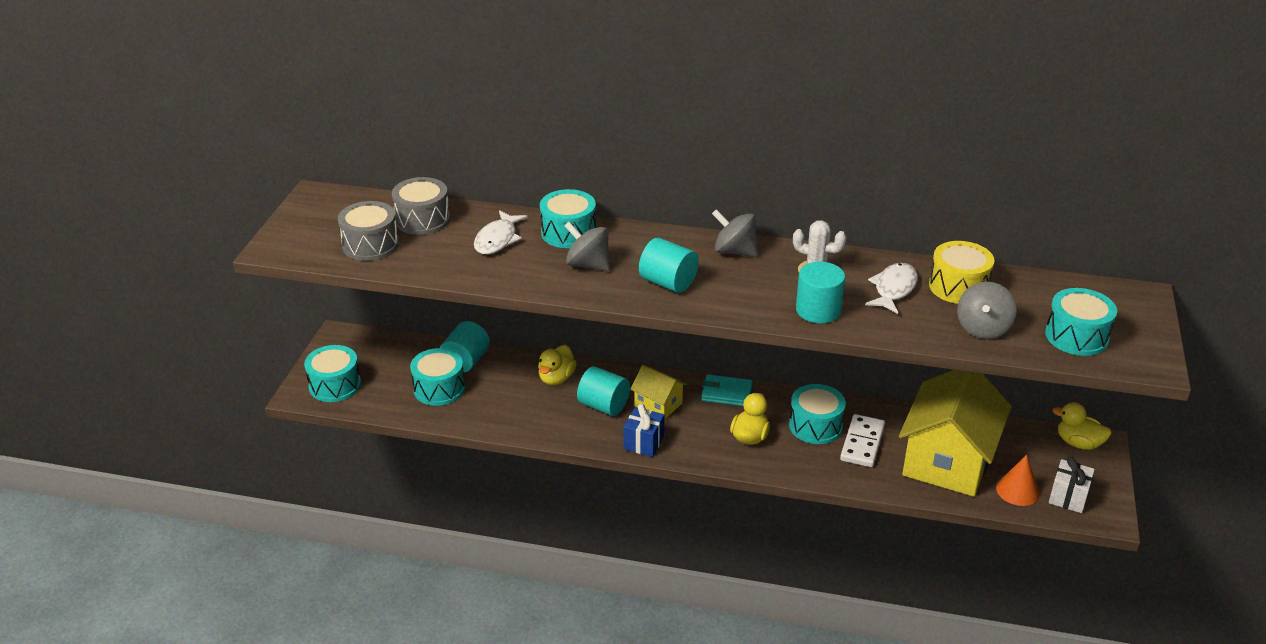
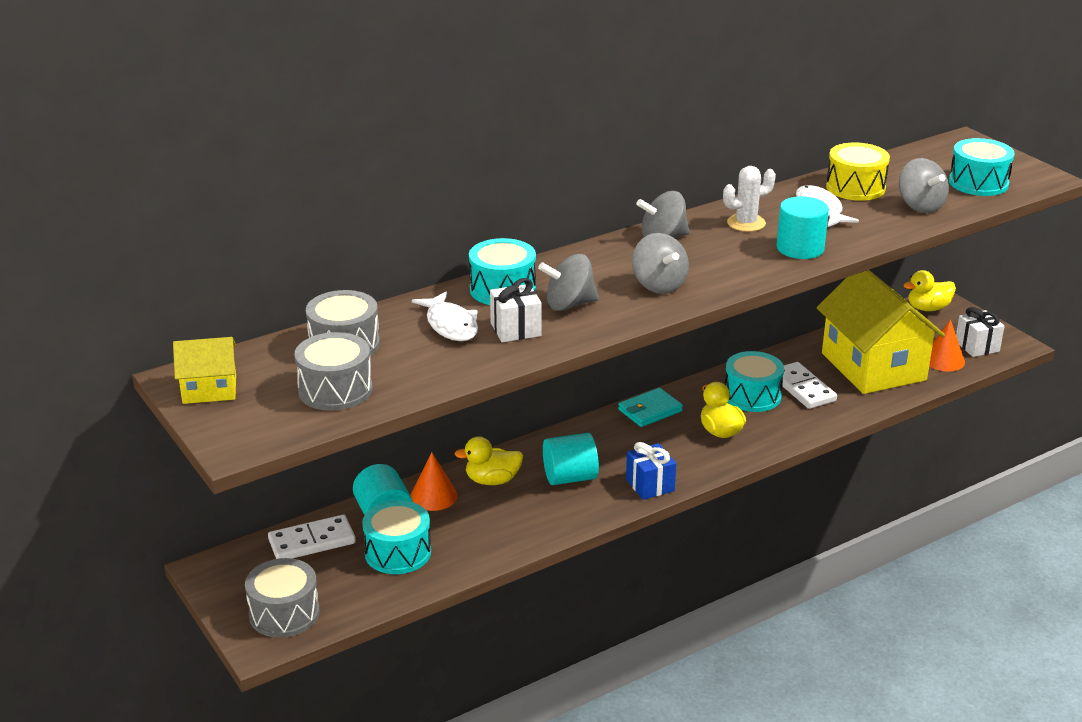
camera: 45 degrees left, 5 degrees down
turquoise drum [304,345,361,402] -> grey drum [245,558,320,638]
yellow duck [538,345,576,385] -> yellow duck turned 105 degrees clockwise [455,437,523,485]
yellow house [630,365,687,420] -> yellow house moved to [173,337,236,404]
turquoise cylinder [639,238,699,293] -> grey spinning top [632,233,689,294]
none -> white domino [268,515,356,559]
none -> orange cone [410,452,457,511]
none -> white gift [490,278,542,342]

